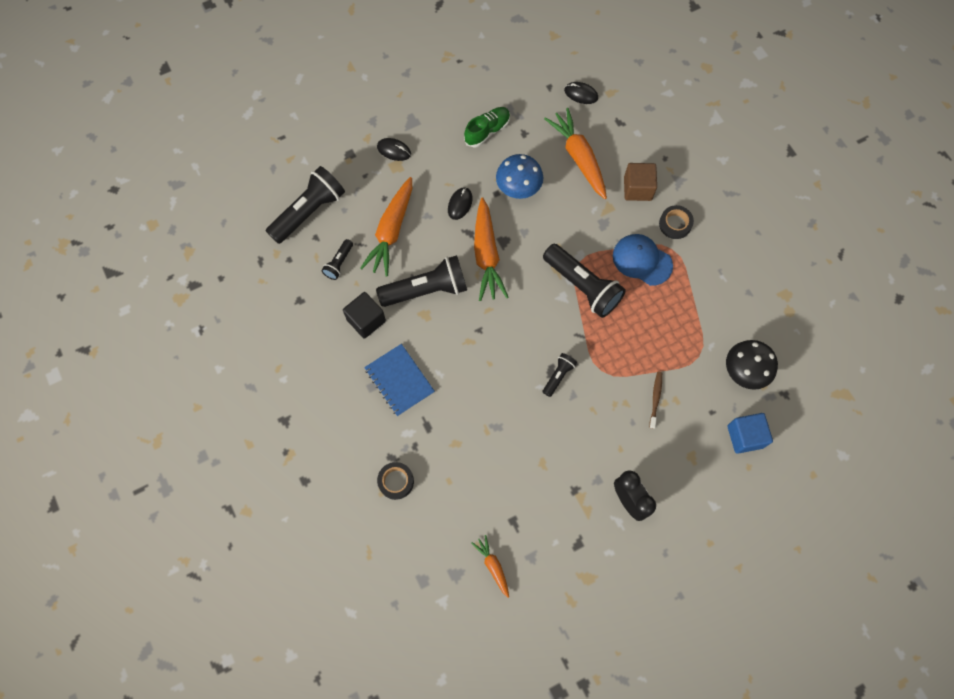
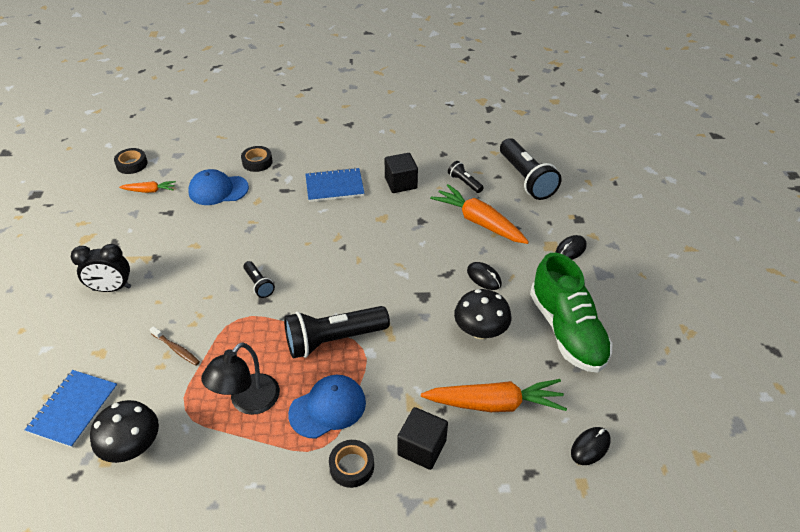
camera: 115 degrees right, 25 degrees down
black flashlight [376,255,467,307] -> none
green shoe [464,107,510,148] -> green shoe [530,253,613,373], size x1.77
orange carrot [474,197,508,301] -> none
blue mushroom [496,154,543,199] -> black mushroom [454,289,511,339]
brown cube [624,163,657,201] -> black cube [397,407,448,470]
blue cube [727,413,773,454] -> blue notebook [25,370,118,448]
none -> black tape [114,148,148,174]
none -> blue cap [188,169,249,205]
none -> black lamp [201,342,280,415]

